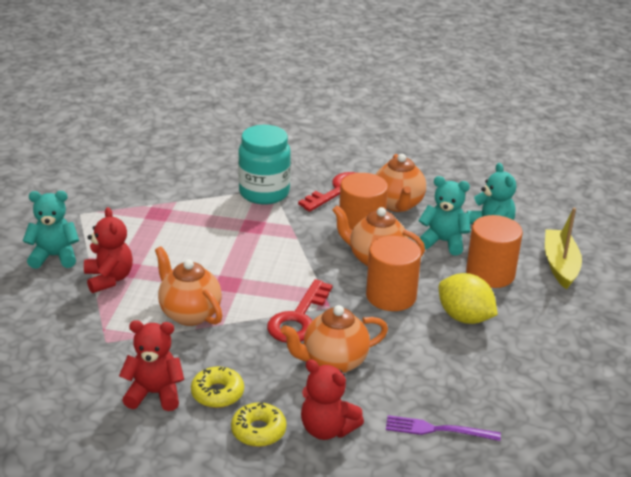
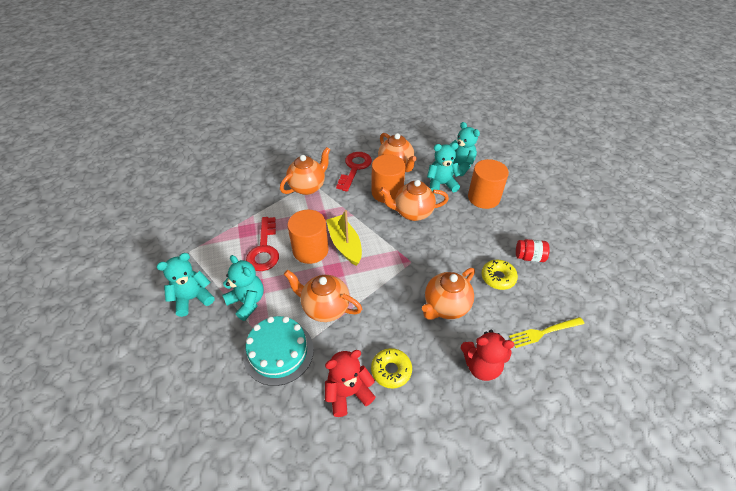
camera: 25 degrees left, 15 degrees up
red teddy bear [84,207,133,293] -> turquoise teddy bear [222,255,264,321]
yellow donut [231,402,287,447] -> yellow donut moved to [482,260,518,290]
turquoise jar [238,125,291,204] -> orange teapot [280,147,331,195]
red key [267,279,332,343] -> red key moved to [246,217,279,271]
orange cylinder [366,236,421,311] -> orange cylinder moved to [287,210,329,264]
purple fork [386,415,501,441] -> yellow fork [509,317,585,348]
yellow lemon [439,273,498,324] -> none
yellow boat [545,208,582,289] -> yellow boat moved to [326,210,362,266]
none -> turquoise cake [244,316,314,386]
none -> red jar [516,239,550,262]

